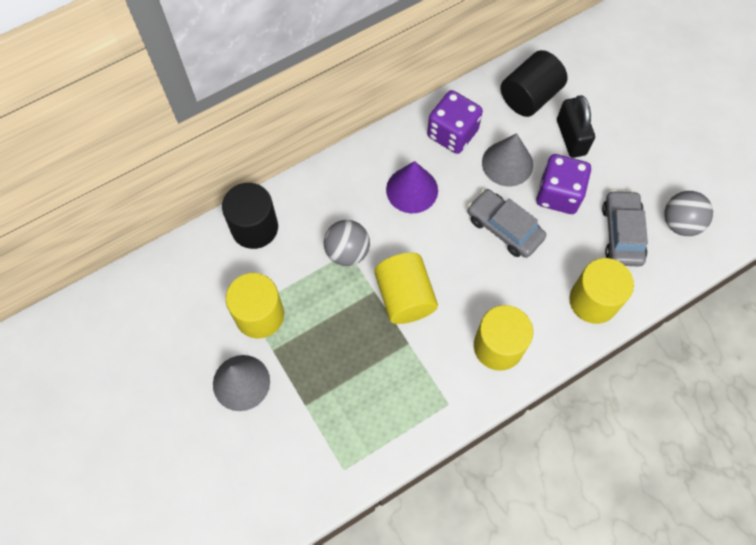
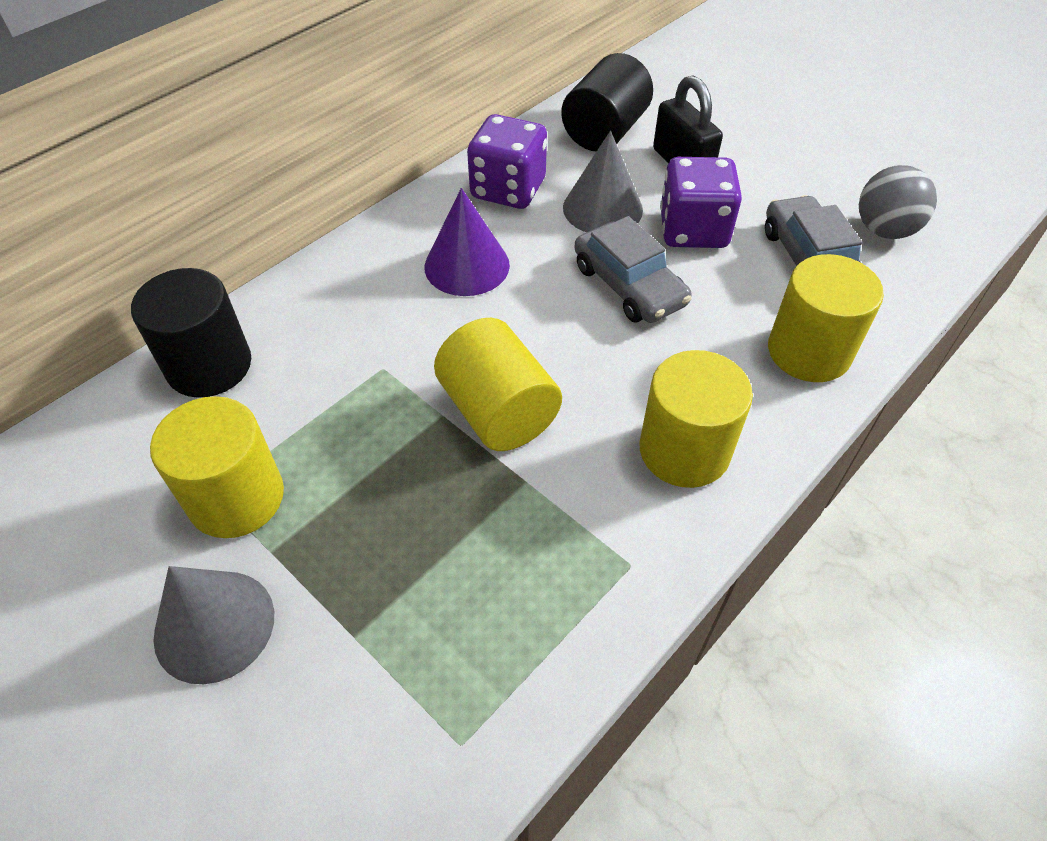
camera: 15 degrees left, 15 degrees down
grey ball [324,220,370,266] -> none
grey car [467,189,546,258] -> grey car turned 150 degrees counterclockwise [574,216,692,323]

